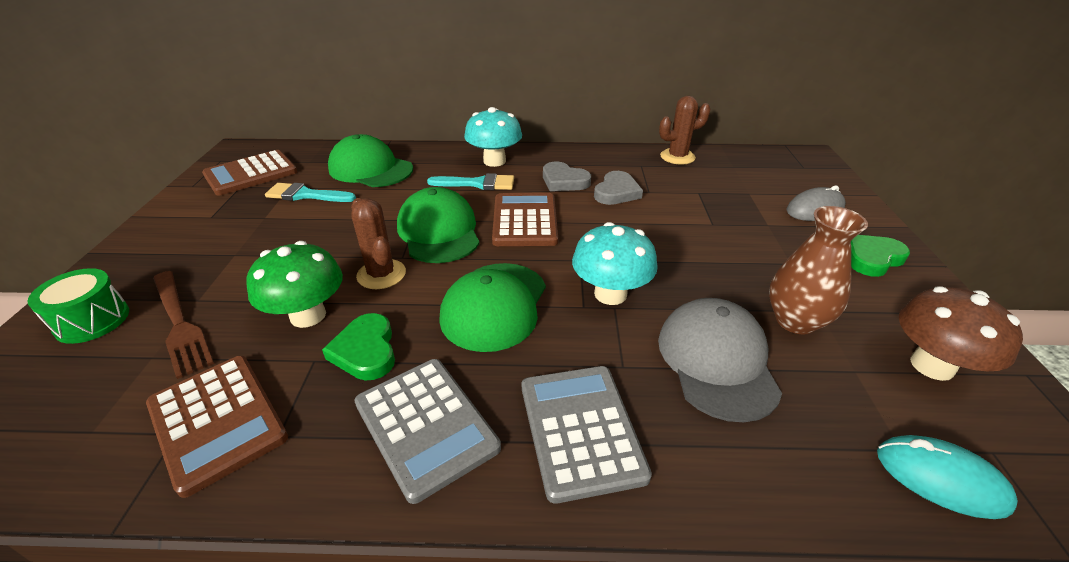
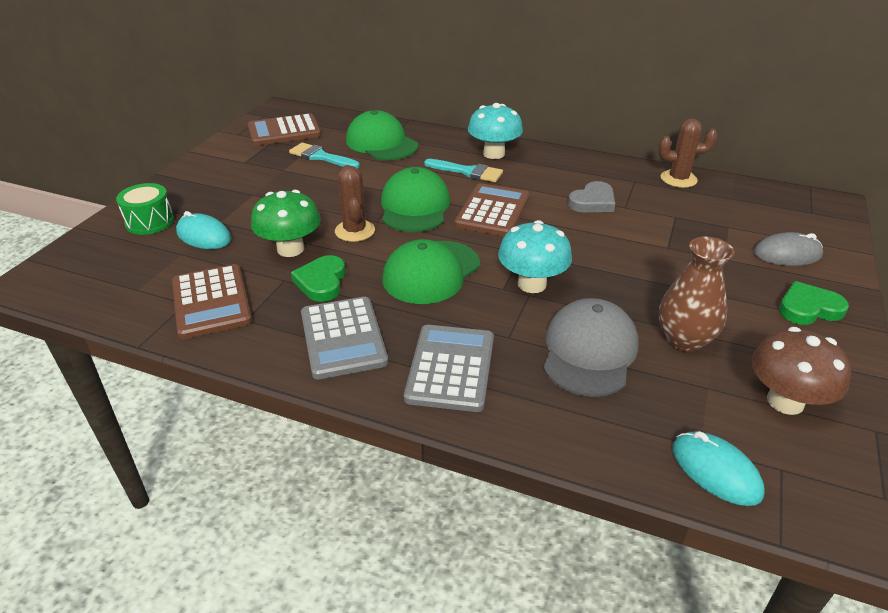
camera: 20 degrees right, 0 degrees up
brown fork [153,271,214,379] -> turquoise mouse [176,211,231,249]
grey heart [543,162,591,191] -> none

